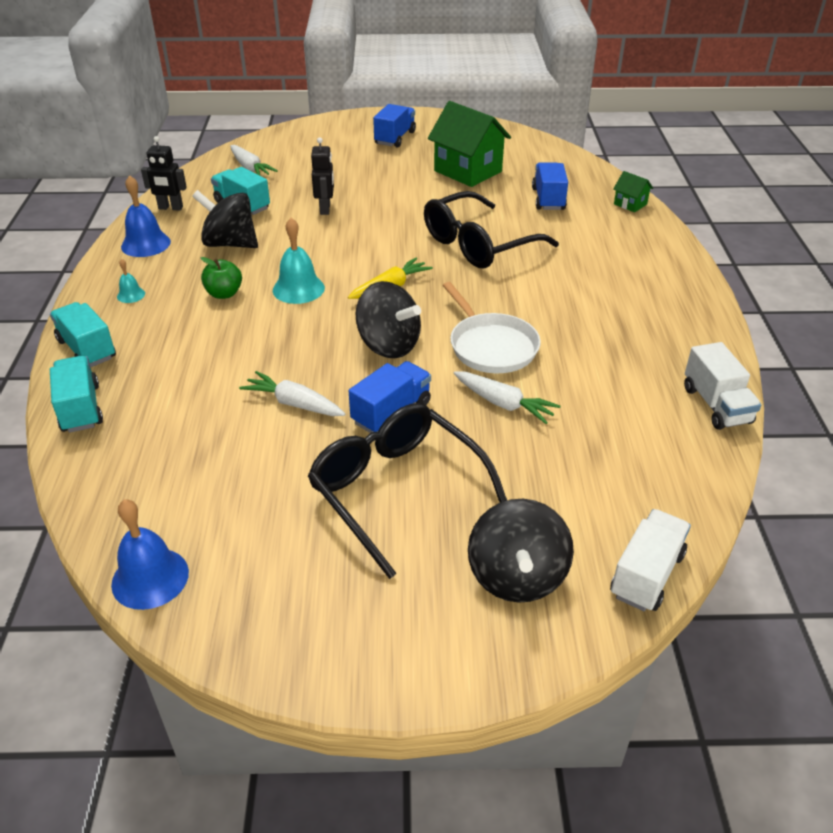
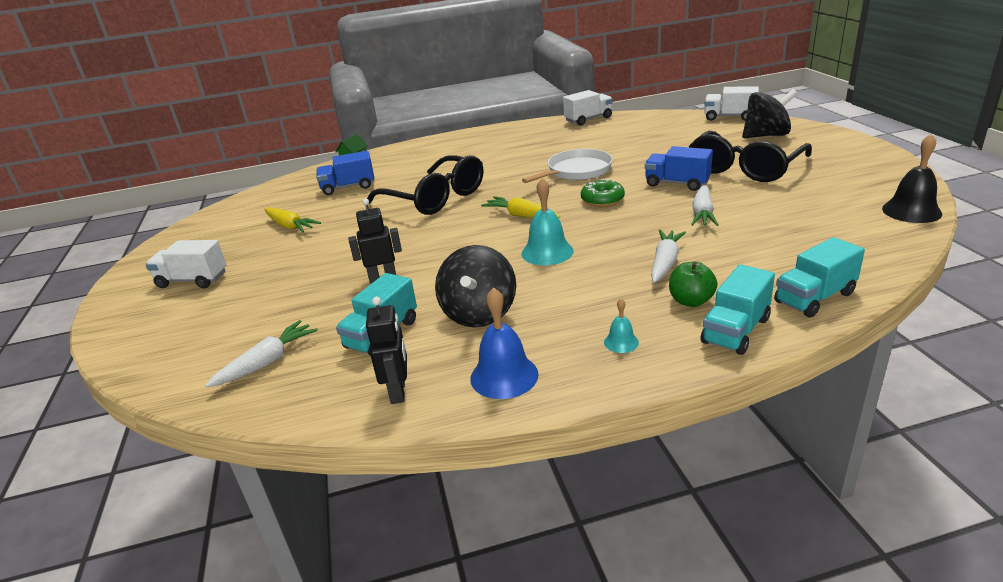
camera: 100 degrees left, 10 degrees down
blue bell [111,499,189,610] -> black bell [882,134,942,223]
green apple [201,257,242,299] -> green apple moved to [669,262,718,307]
black spinning top [356,281,421,358] -> green donut [581,179,625,207]
blue truck [373,104,416,148] -> white truck [145,240,227,288]
green house [428,101,511,187] -> yellow carrot [264,207,321,232]
white carrot [454,371,560,424] -> white carrot moved to [651,230,686,283]

